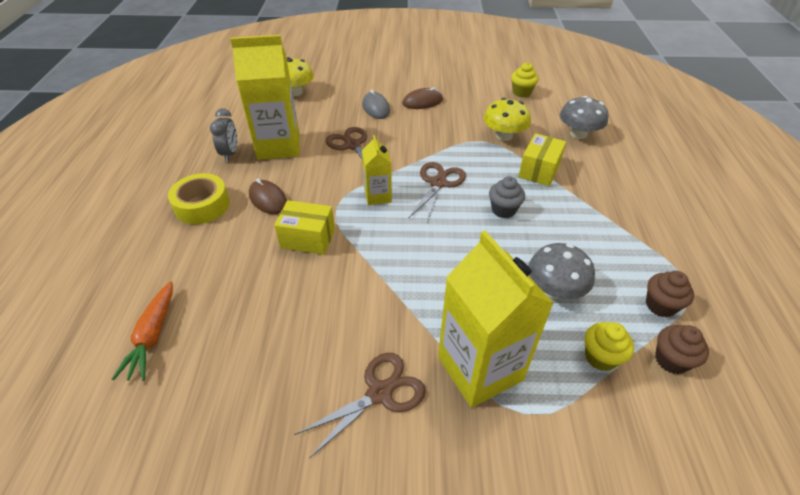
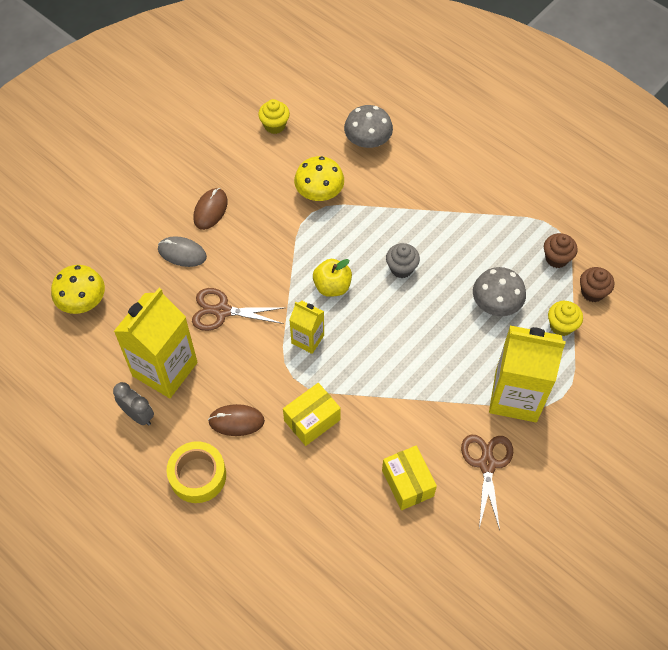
camera: 50 degrees left, 15 degrees up
orange carrot [111,281,173,381] -> none
brown scissors [408,162,466,223] -> yellow apple [313,259,352,297]
yellow box [518,133,566,186] -> yellow box moved to [382,446,437,510]

